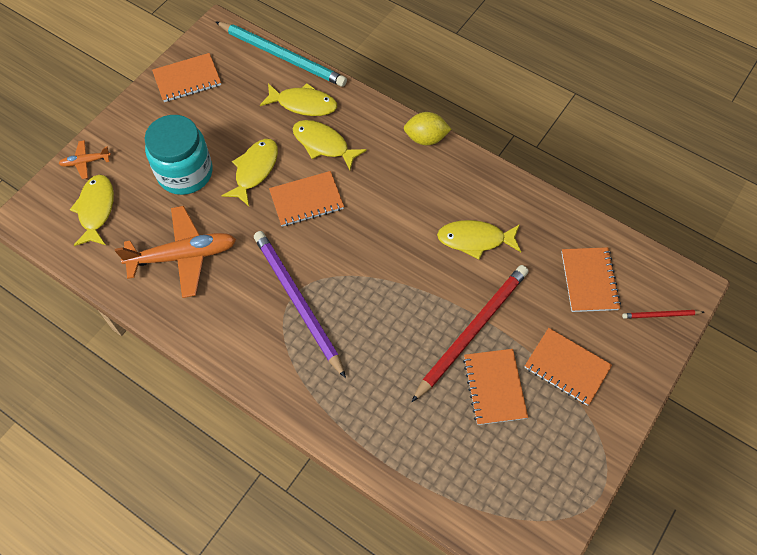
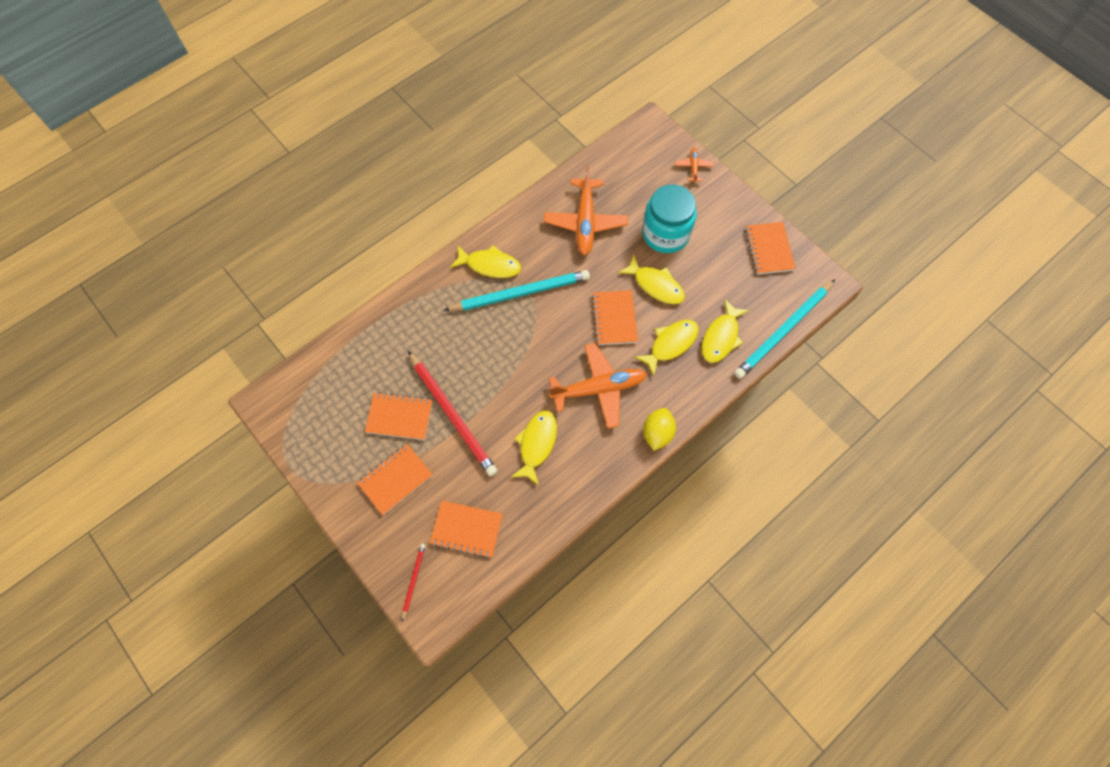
camera: 105 degrees right, 5 degrees up
yellow fish [70,175,114,246] -> yellow fish moved to [450,245,521,278]
purple pencil [254,231,346,378] -> turquoise pencil [443,270,590,311]
none -> orange plane [549,343,647,429]

